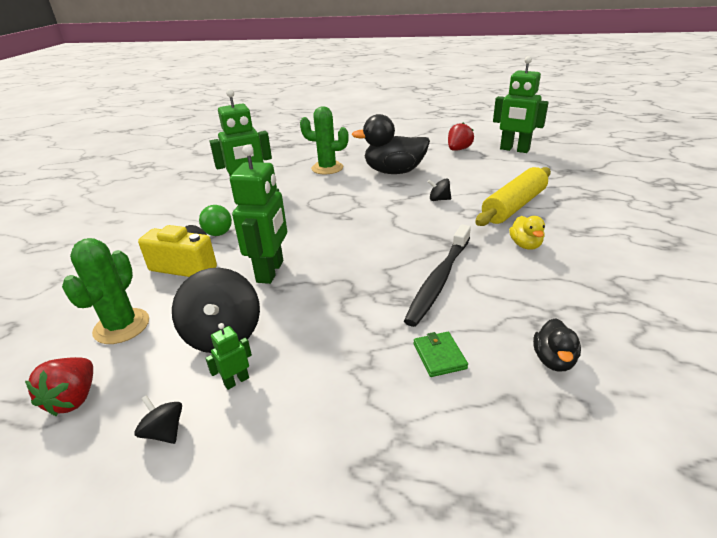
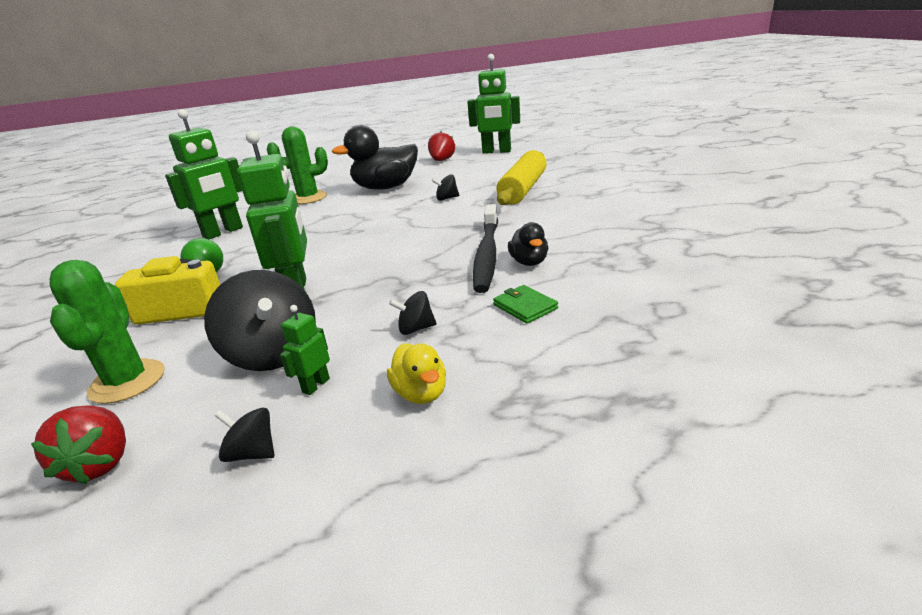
camera: 20 degrees left, 5 degrees down
yellow duck [509,216,545,250] -> yellow duck moved to [387,344,446,404]
black duck [533,318,581,372] -> black duck moved to [508,222,548,266]
none -> black spinning top [389,291,436,335]

